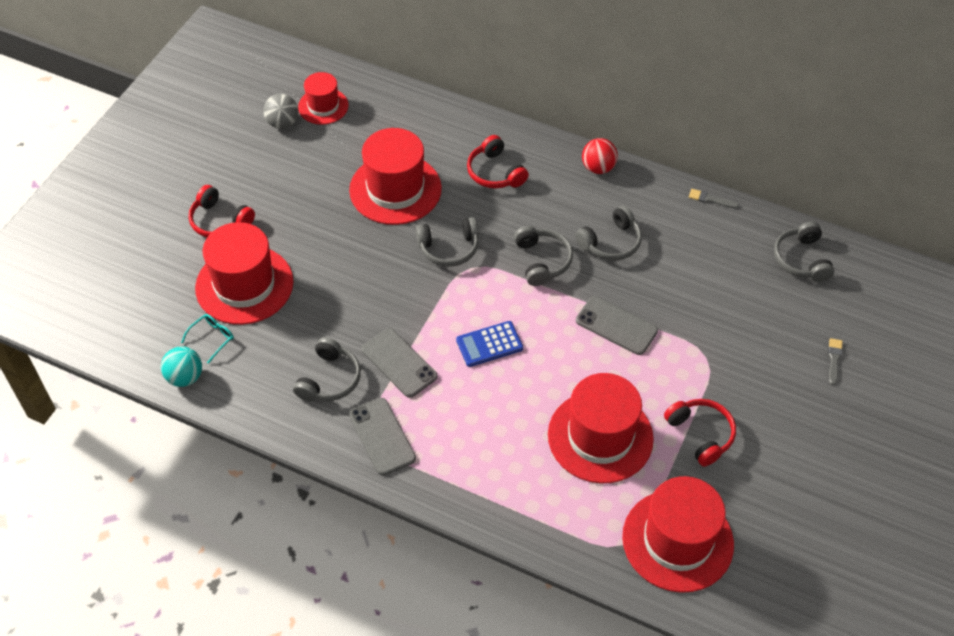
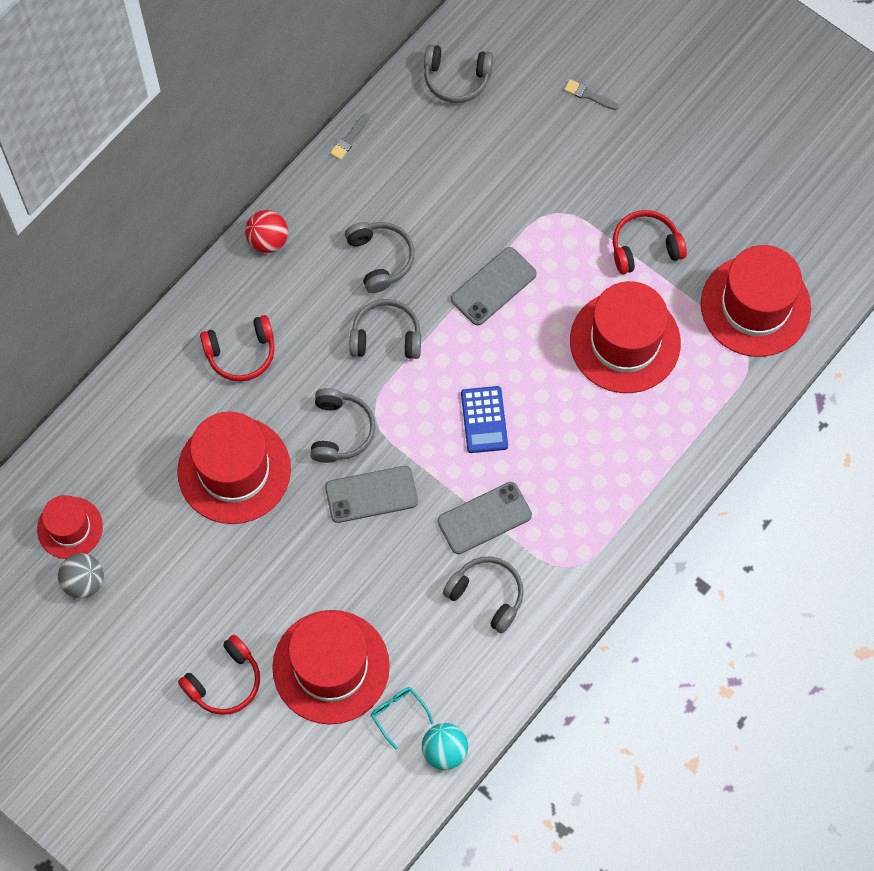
camera: 75 degrees left, 15 degrees up
grey phone [349,398,416,476] -> grey phone moved to [325,466,418,523]

